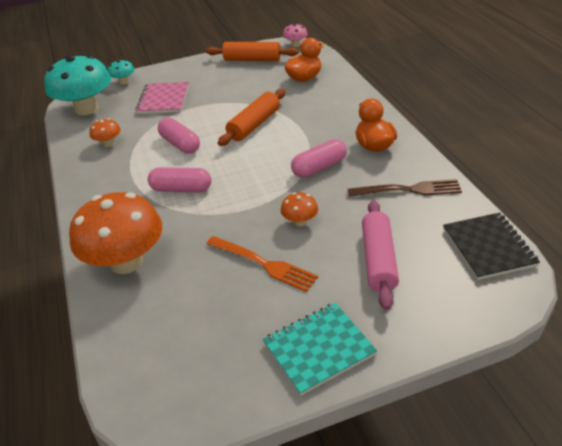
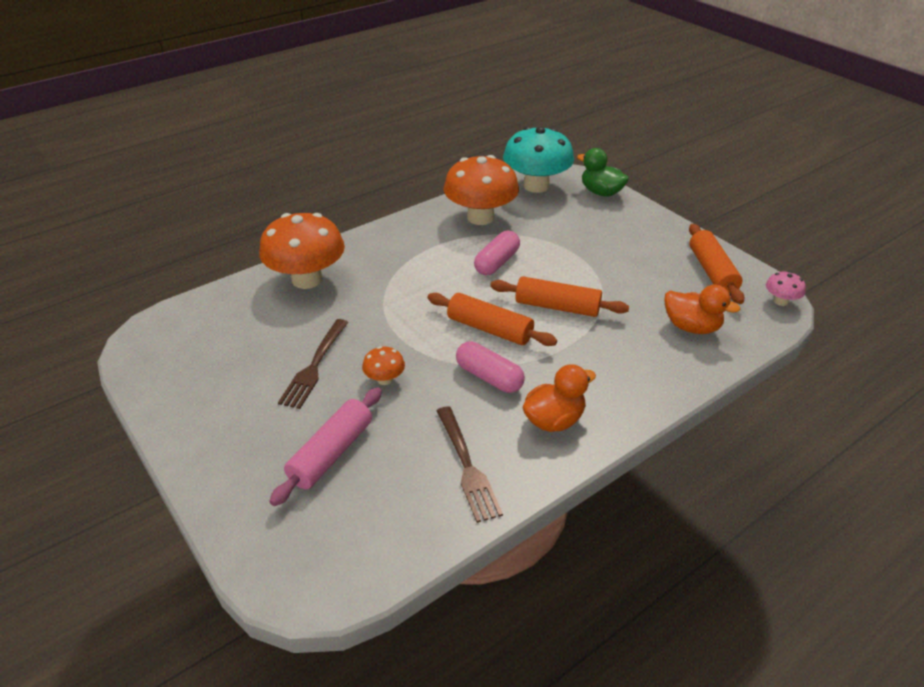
camera: 70 degrees right, 0 degrees up
orange mushroom [89,118,121,147] -> orange mushroom [444,155,519,225], size x2.27
turquoise mushroom [108,60,134,85] -> green duck [577,148,629,197]
pink notebook [135,82,189,114] -> none
pink capsule [148,167,211,192] -> none
orange fork [206,236,318,292] -> brown fork [278,319,348,409]
turquoise notebook [263,303,377,396] -> none
pink rolling pin [362,200,399,310] -> pink rolling pin turned 45 degrees counterclockwise [269,387,382,506]
black notebook [443,212,540,280] -> none
none -> orange rolling pin [427,293,557,346]

